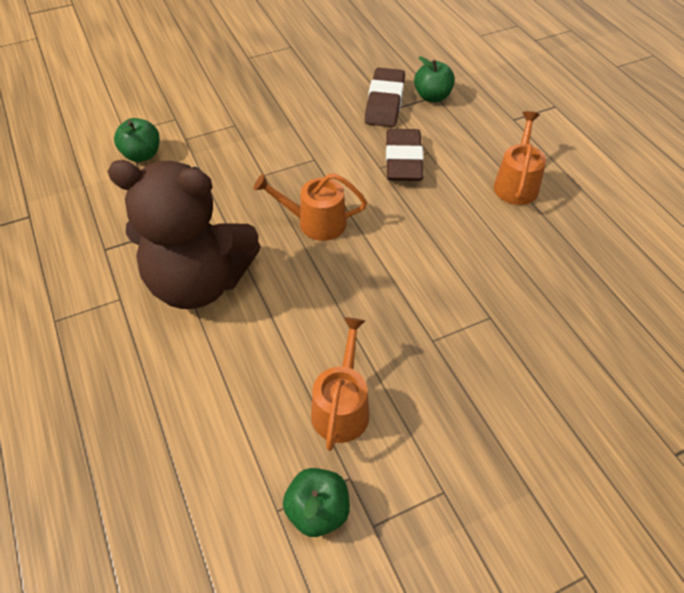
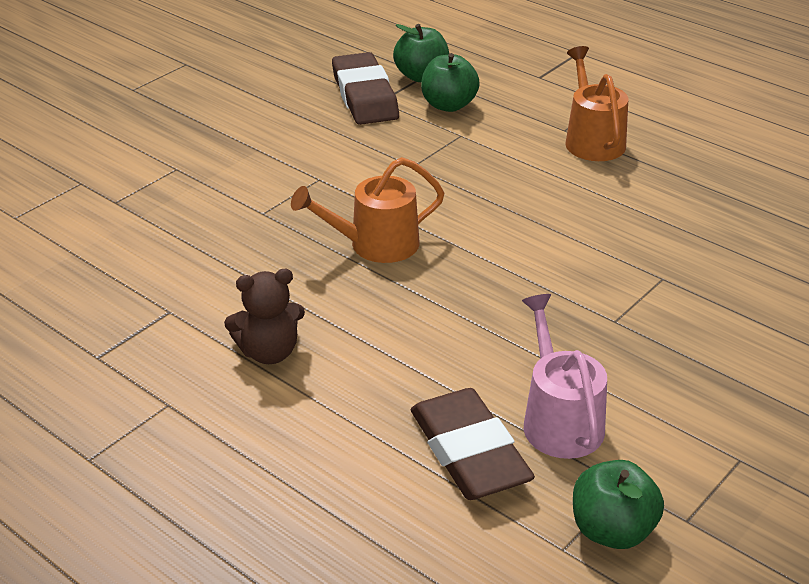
camera: 25 degrees left, 15 degrees down
brown teddy bear [107,160,261,309] -> brown teddy bear [224,269,305,364], size x0.43
green apple [114,118,160,162] -> green apple moved to [421,53,480,112]
orange watering can [311,317,369,451] -> pink watering can [522,294,607,459]
brown eraser [386,129,424,181] -> brown eraser moved to [411,388,535,500]

